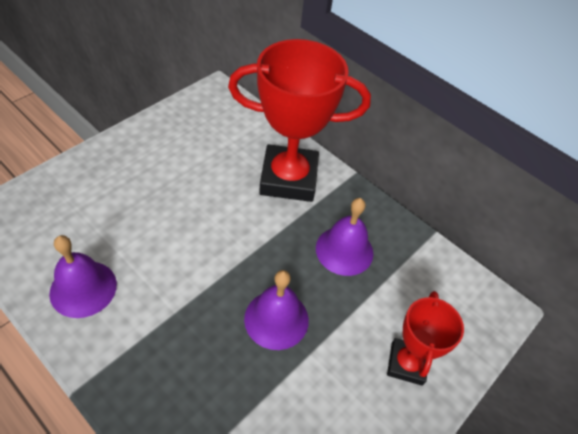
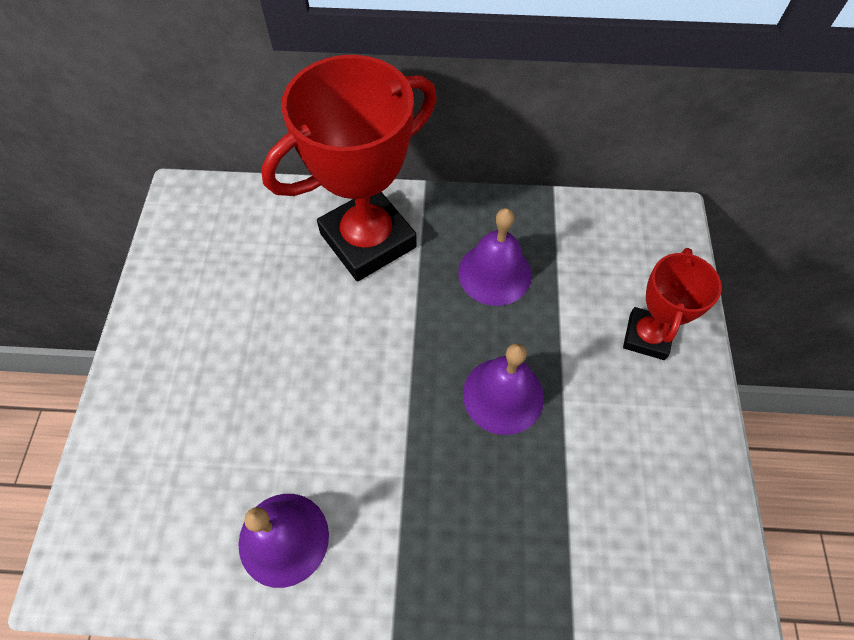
camera: 35 degrees left, 10 degrees up
red trophy [387,291,464,386] -> red trophy turned 45 degrees clockwise [623,248,722,360]

